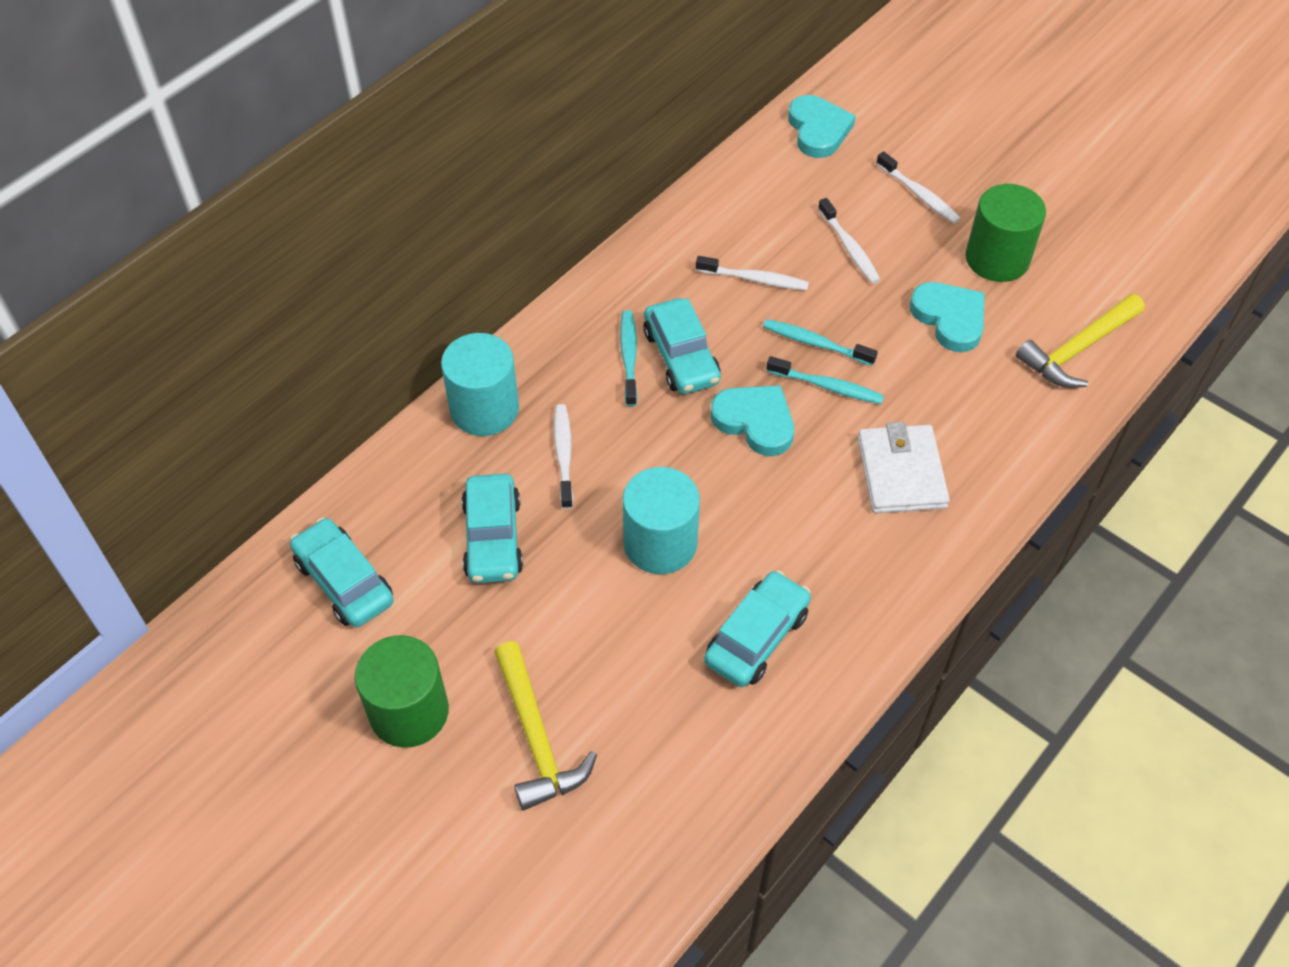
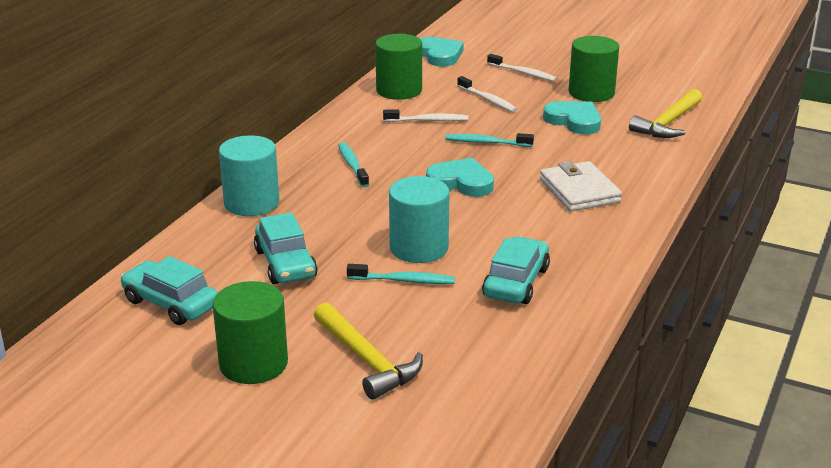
camera: 15 degrees left, 25 degrees down
white toothbrush [554,404,574,509] -> none
turquoise car [643,298,721,394] -> none
turquoise toothbrush [766,356,884,404] -> turquoise toothbrush moved to [347,264,455,284]
none -> green cylinder [375,34,422,100]

